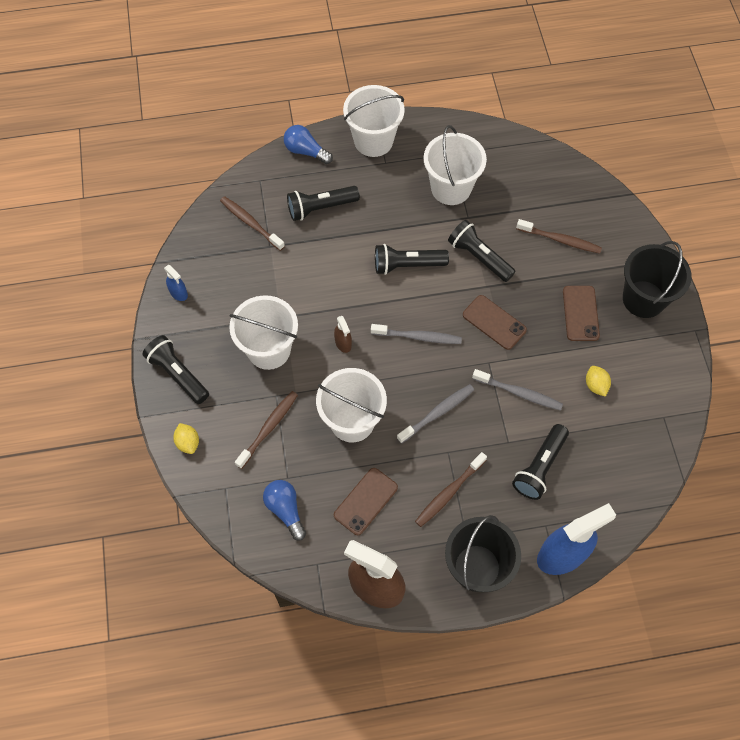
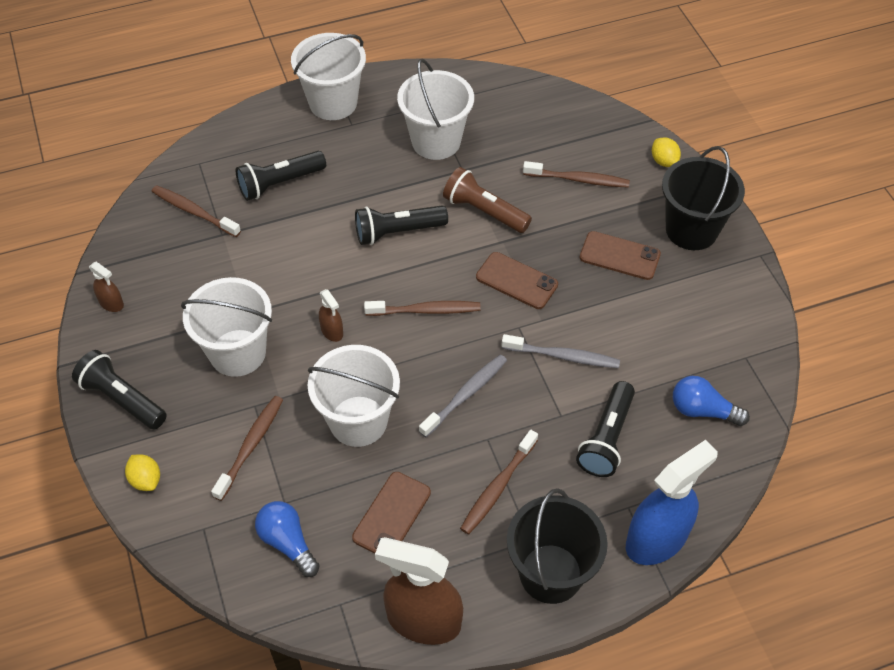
camera: 10 degrees left, 10 degrees down
blue spray bottle [164,265,188,301] -> brown spray bottle [89,262,124,312]
blue light bulb [284,125,333,164] -> blue light bulb moved to [673,376,750,426]
grey toothbrush [371,324,462,344] -> brown toothbrush [364,301,481,316]
black flashlight [448,220,516,282] -> brown flashlight [443,167,532,233]
brown phone [563,286,600,341] -> brown phone turned 60 degrees counterclockwise [580,231,661,280]
yellow lemon [586,366,611,397] -> yellow lemon moved to [652,138,681,167]

